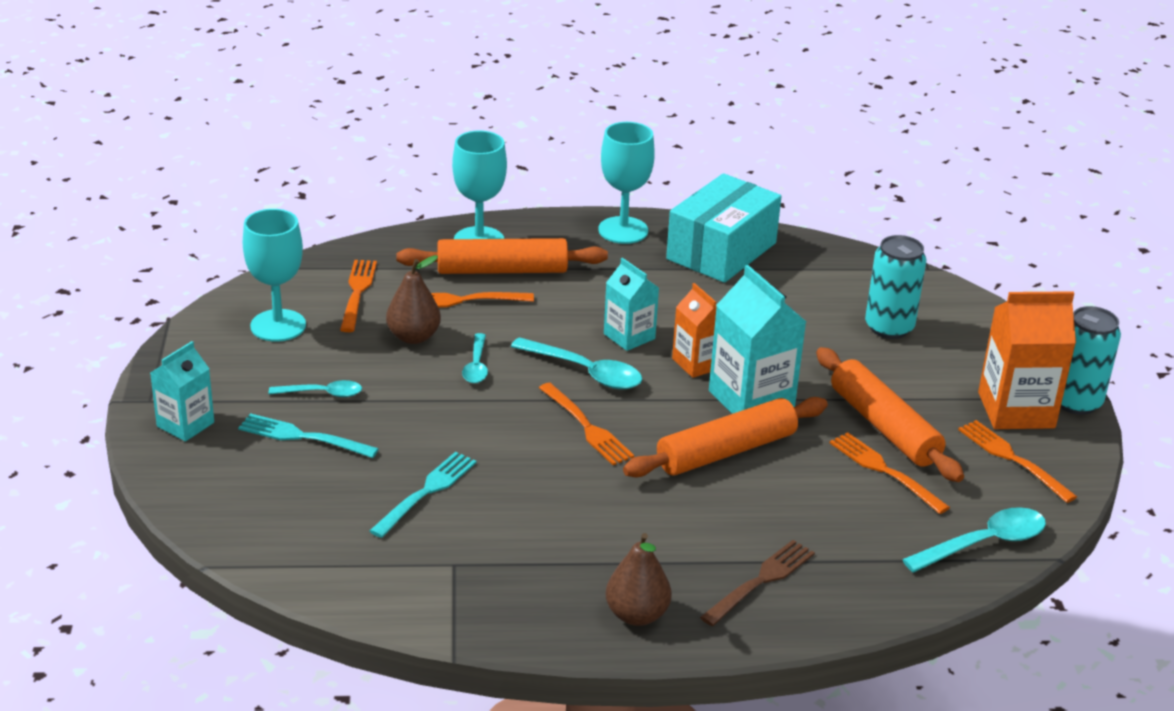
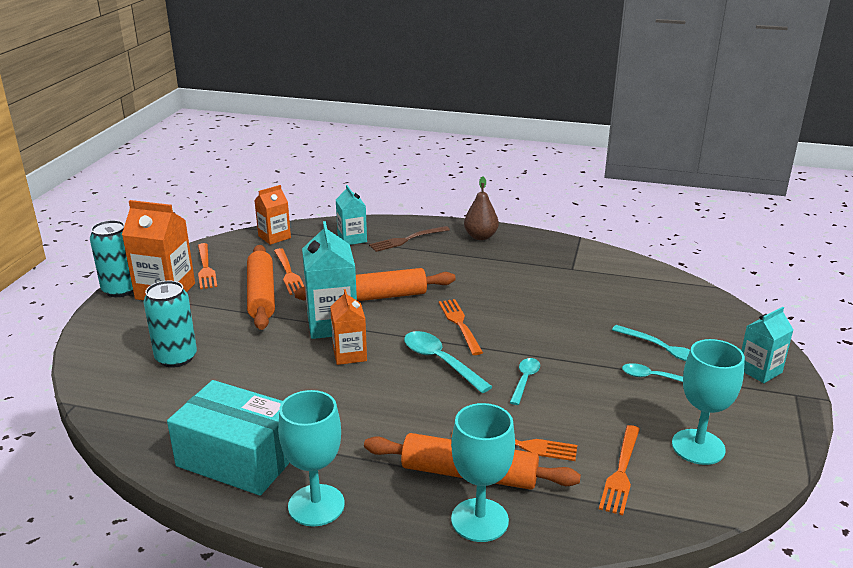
camera: 160 degrees left, 5 degrees down
turquoise fork [370,452,477,538] -> none
brown pear [386,255,441,344] -> none
turquoise carton [604,258,659,351] -> turquoise carton moved to [336,185,367,245]
turquoise box [666,173,782,283] -> turquoise box turned 60 degrees clockwise [167,380,290,496]
turquoise spoon [902,507,1046,573] -> orange carton [254,185,291,245]

